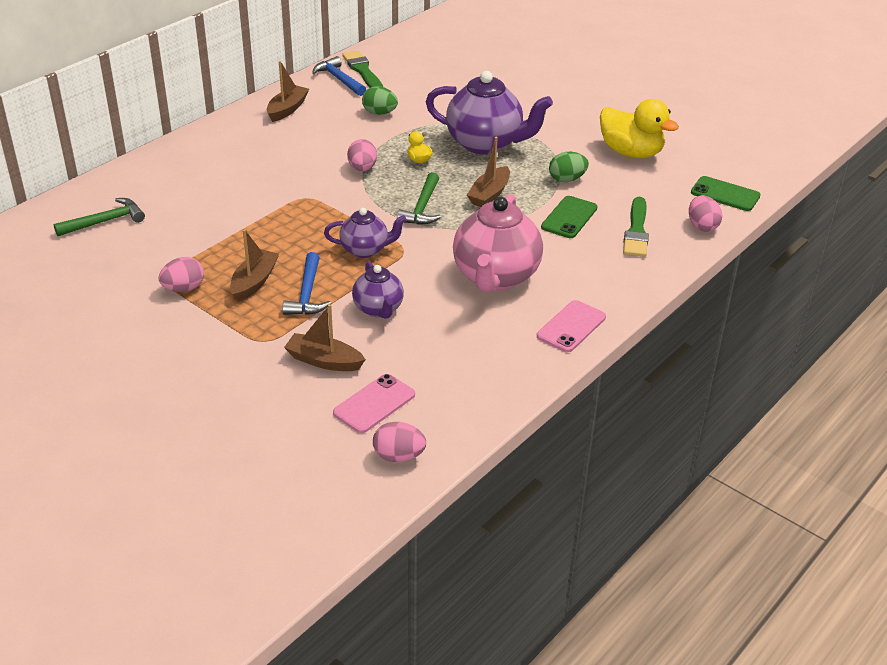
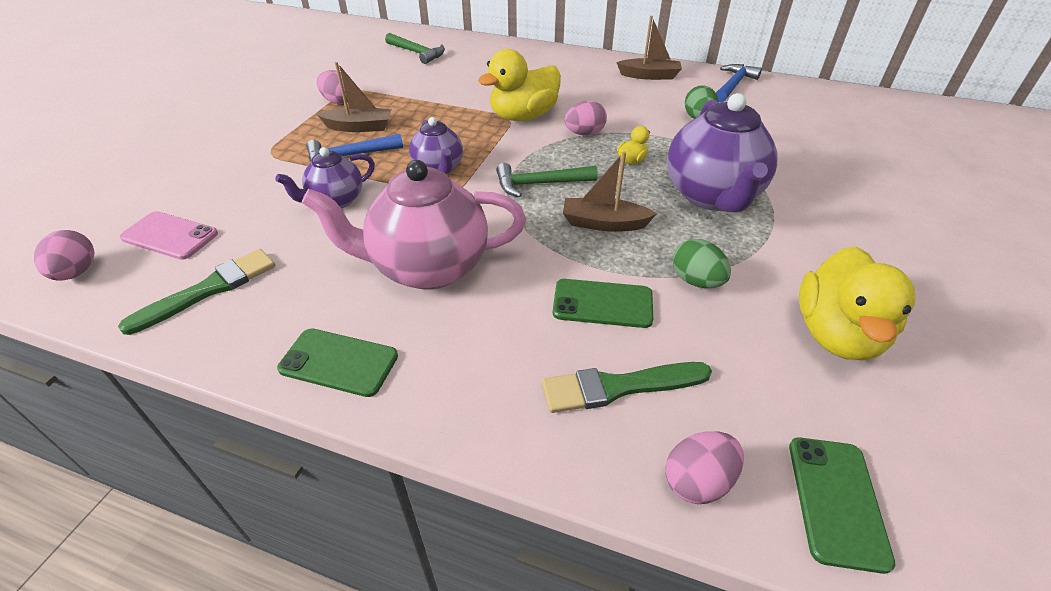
camera: 70 degrees right, 5 degrees up
brown boat [284,304,366,371] -> none
green brush [342,51,383,88] -> green brush moved to [118,249,275,335]
pink phone [537,300,606,352] -> green phone [277,329,398,397]
none -> yellow duck [478,49,561,121]

